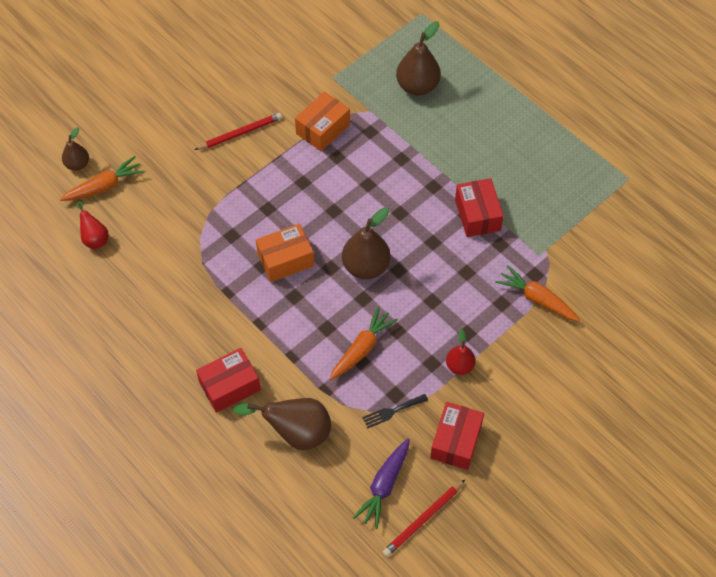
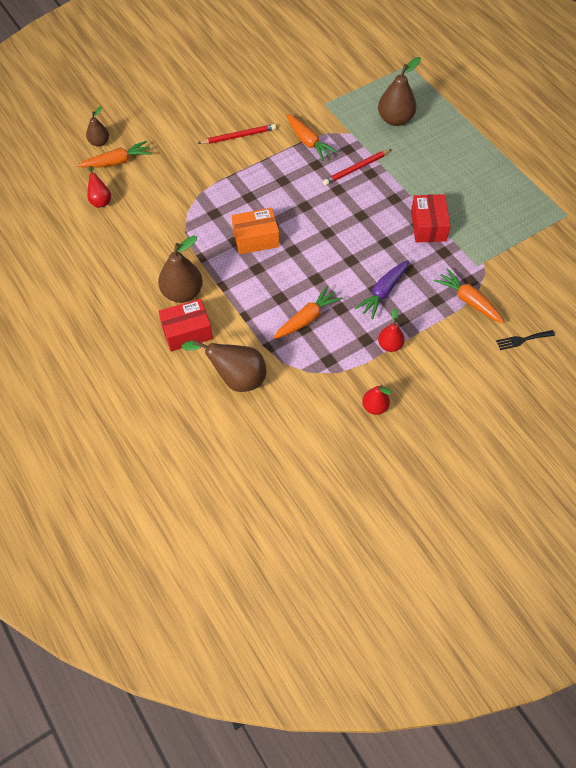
camera: 10 degrees right, 0 degrees up
orange box [295,91,350,151] -> orange carrot [286,114,338,161]
brown pear [342,207,391,279] -> brown pear moved to [158,235,203,303]
purple carrot [353,438,410,529] -> purple carrot moved to [355,260,409,319]
black fork [362,394,428,429] -> black fork moved to [496,330,555,350]
red pencil [382,479,466,557] -> red pencil moved to [323,149,392,185]
red box [430,402,484,470] -> red pear [362,385,392,415]

